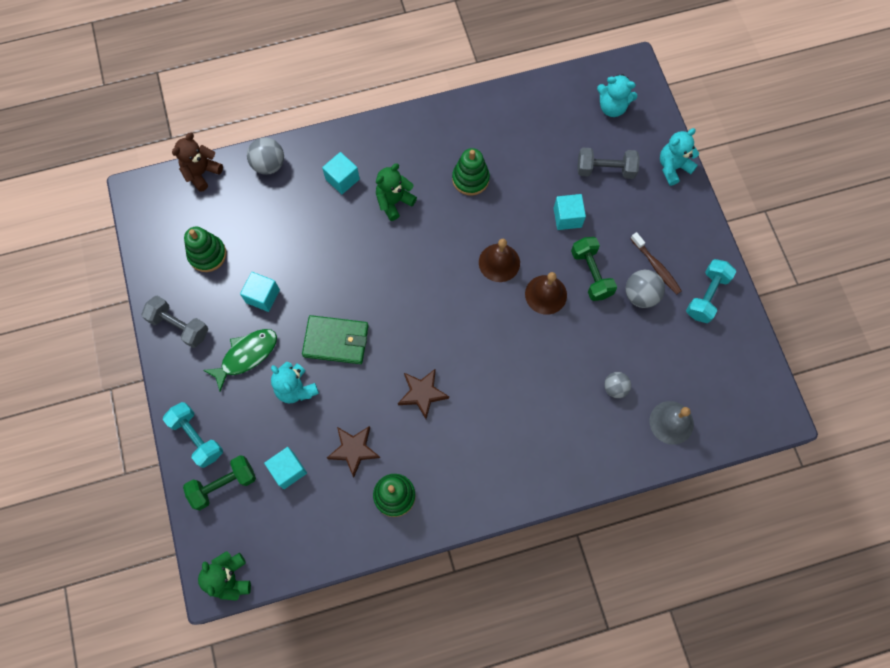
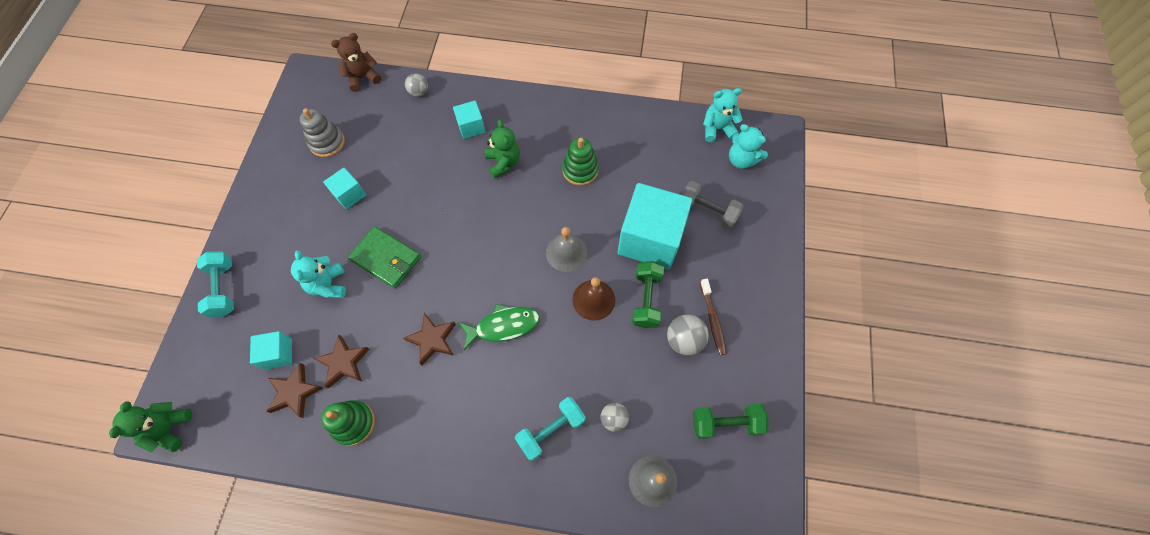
camera: 25 degrees right, 5 degrees down
grey dumbbell [141,296,208,348] -> none
green dumbbell [183,455,256,510] -> green dumbbell moved to [693,404,768,439]
green stacking toy [184,227,227,272] -> grey stacking toy [300,108,345,157]
green fish [203,329,277,391] -> green fish moved to [459,304,540,350]
grey ball [247,137,284,175] -> grey ball [405,73,428,97], size x0.67
green teddy bear [376,163,417,221] -> green teddy bear turned 90 degrees clockwise [485,120,520,179]
brown bell [479,239,520,282] -> grey bell [546,227,587,272]
turquoise cube [554,194,586,230] -> turquoise cube [618,183,692,269], size x2.12
turquoise teddy bear [660,128,699,186] -> turquoise teddy bear moved to [703,88,743,142]
turquoise dumbbell [686,259,736,323] -> turquoise dumbbell moved to [515,397,586,461]
none -> brown star [266,363,323,418]

